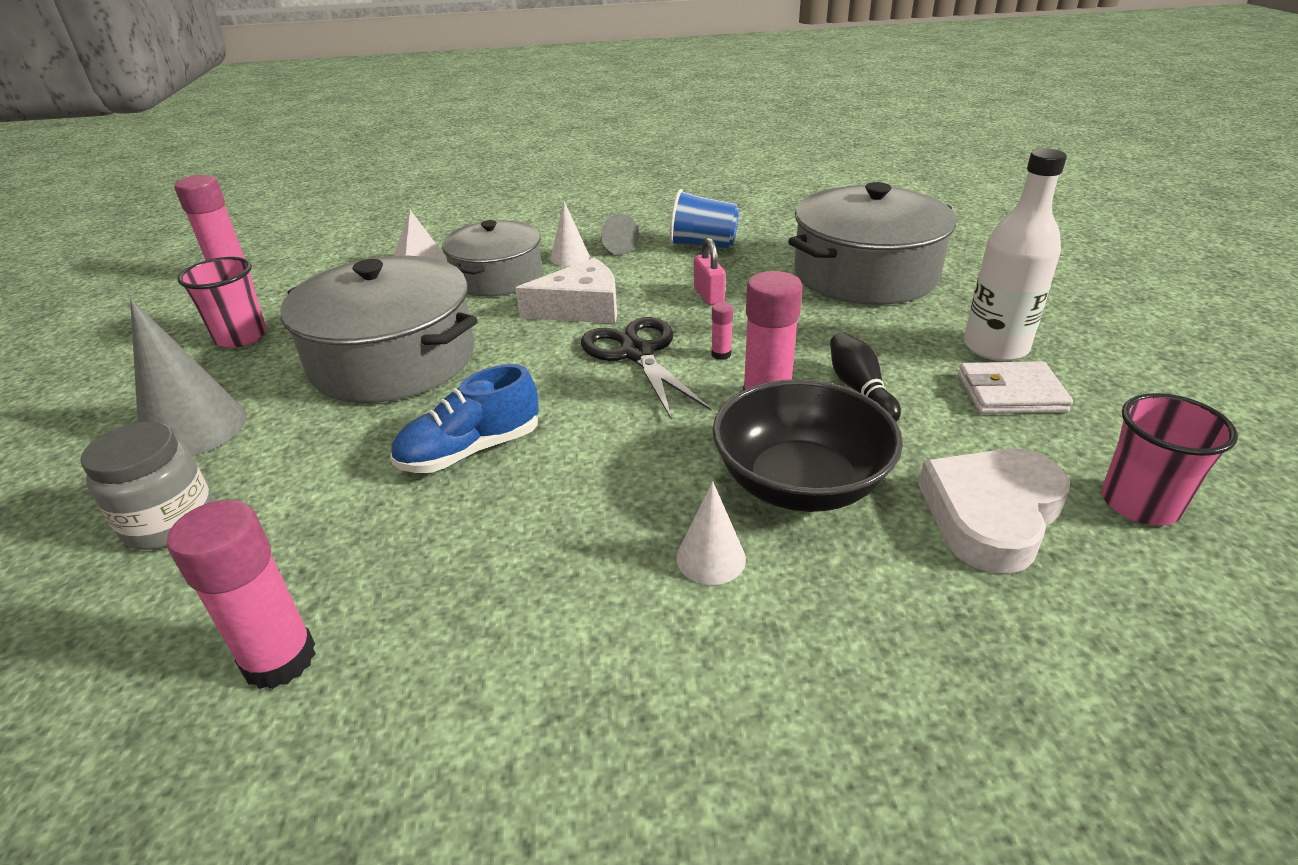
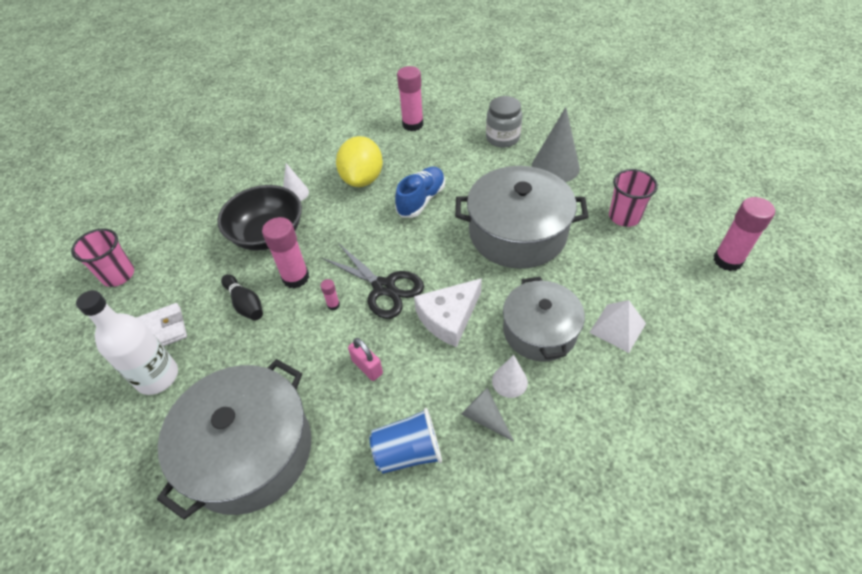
camera: 155 degrees right, 15 degrees up
white heart [918,449,1070,574] -> none
none -> yellow lemon [336,136,383,187]

